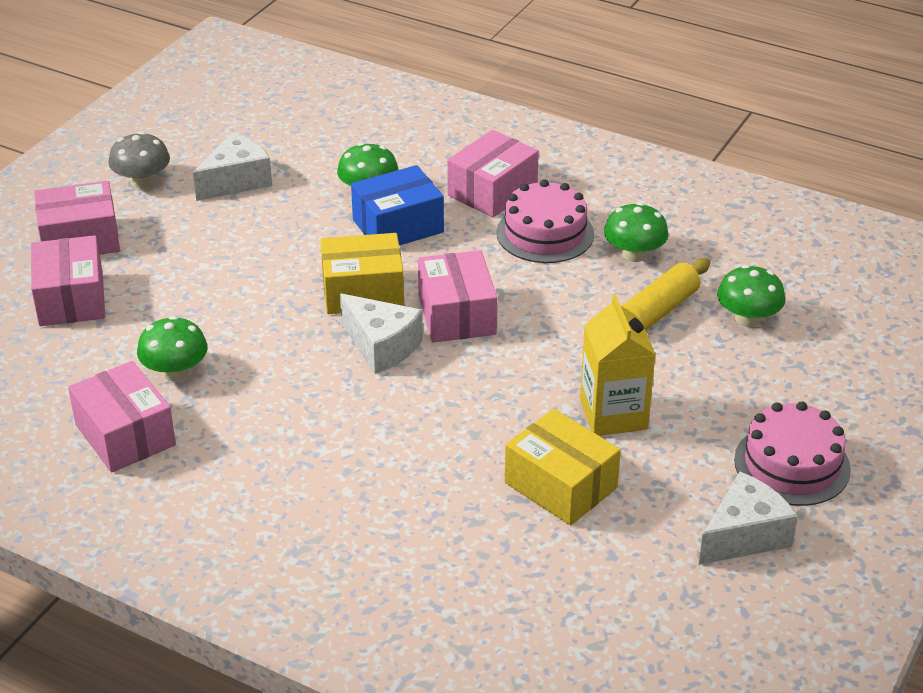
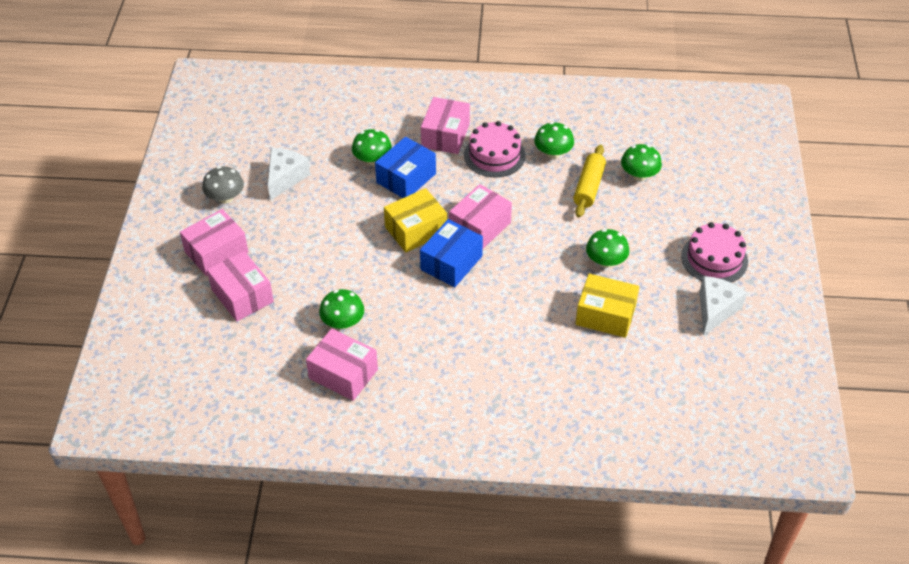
camera: 25 degrees left, 10 degrees up
white cheese [340,294,423,374] -> blue box [420,219,483,287]
pink box [418,250,497,343] -> pink box turned 75 degrees clockwise [449,184,512,248]
yellow carton [580,294,656,436] -> green mushroom [586,229,629,268]

